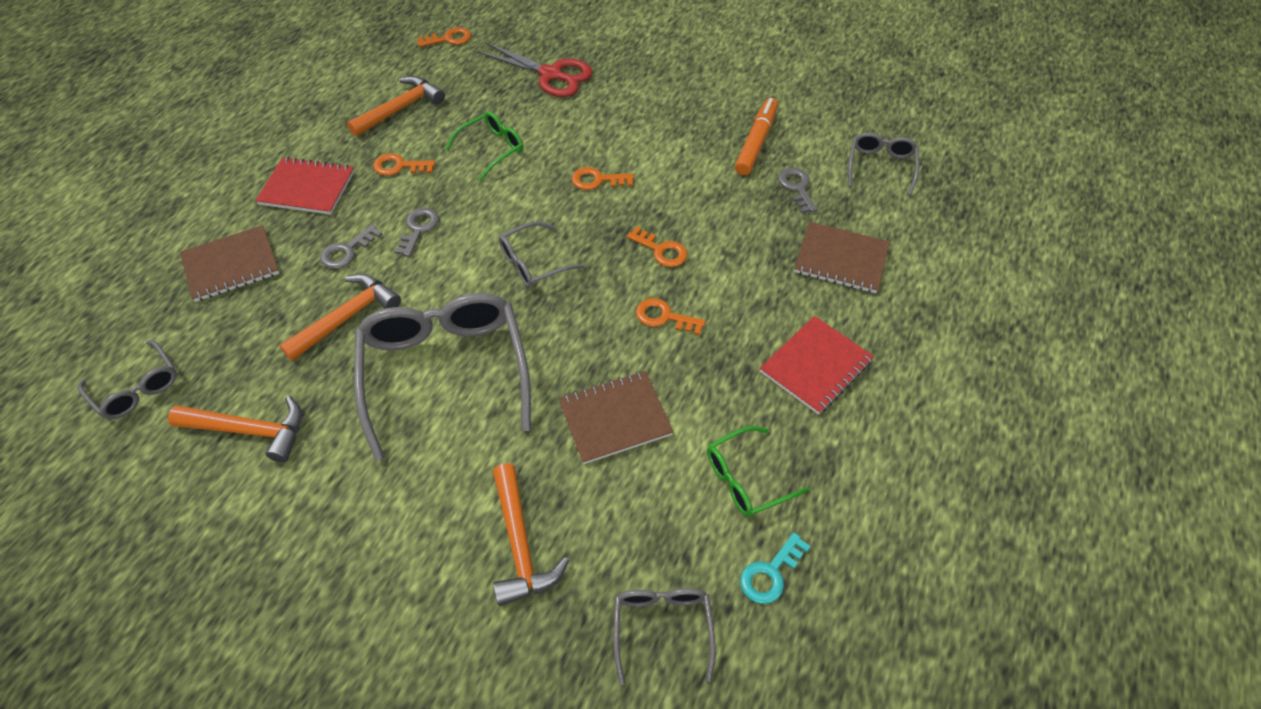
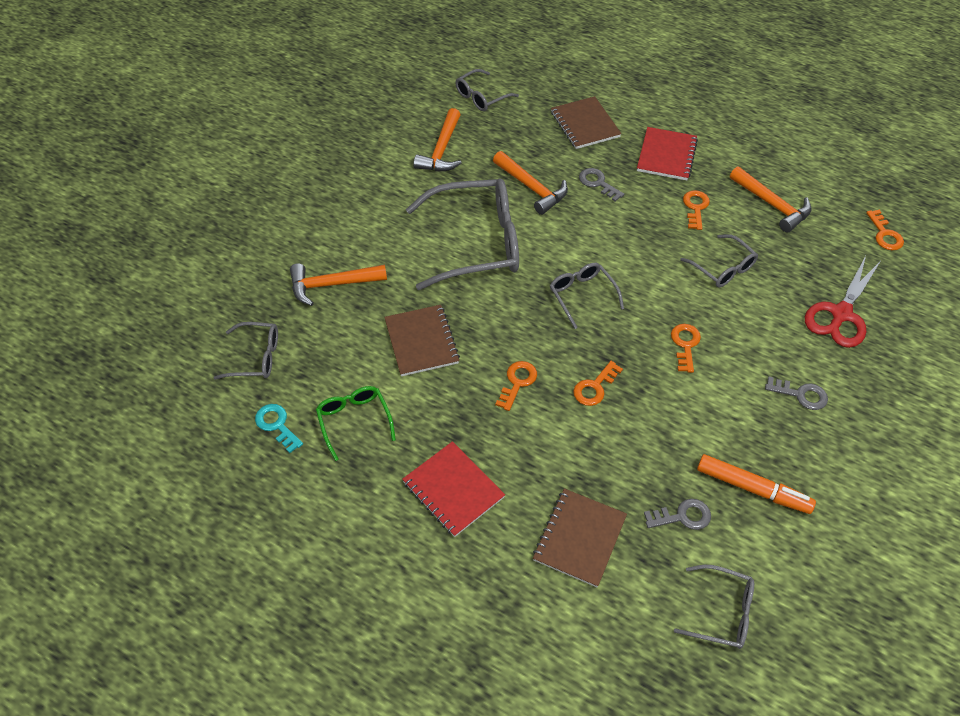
camera: 95 degrees right, 0 degrees up
grey key [394,208,439,257] -> grey key moved to [765,377,828,410]
green glasses [445,111,523,180] -> grey glasses [680,234,758,287]

